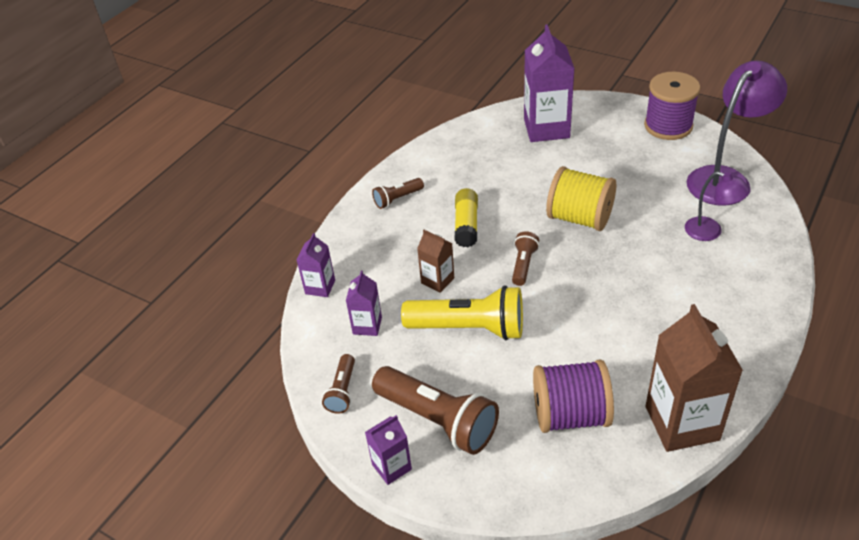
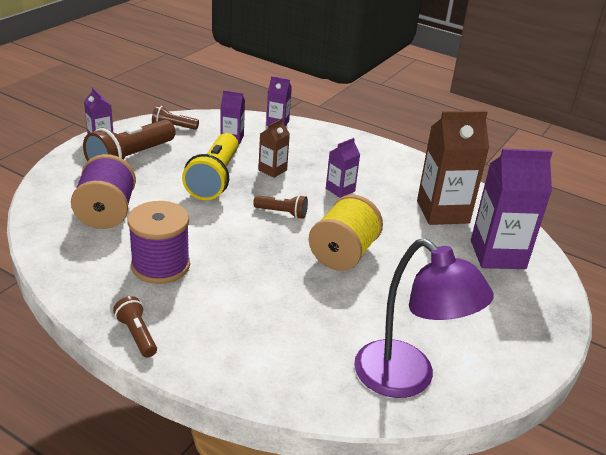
camera: 85 degrees right, 10 degrees down
brown flashlight [372,178,424,209] -> brown flashlight moved to [113,296,157,358]
yellow glue stick [454,188,478,247] -> purple carton [326,138,360,198]
purple spool [644,72,700,140] -> purple spool moved to [127,201,190,284]
brown carton [646,304,743,452] -> brown carton moved to [417,111,489,225]
purple lamp [685,171,751,241] -> none

